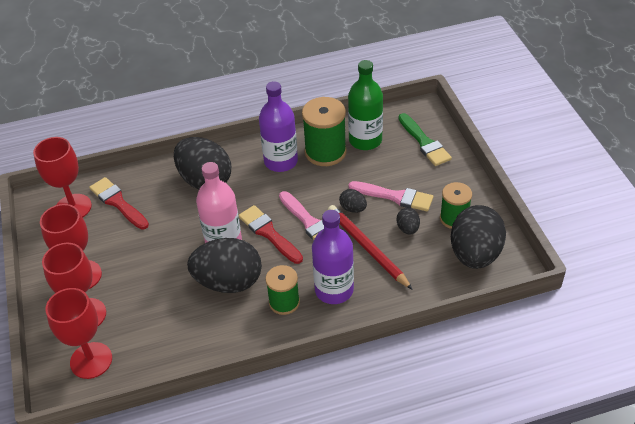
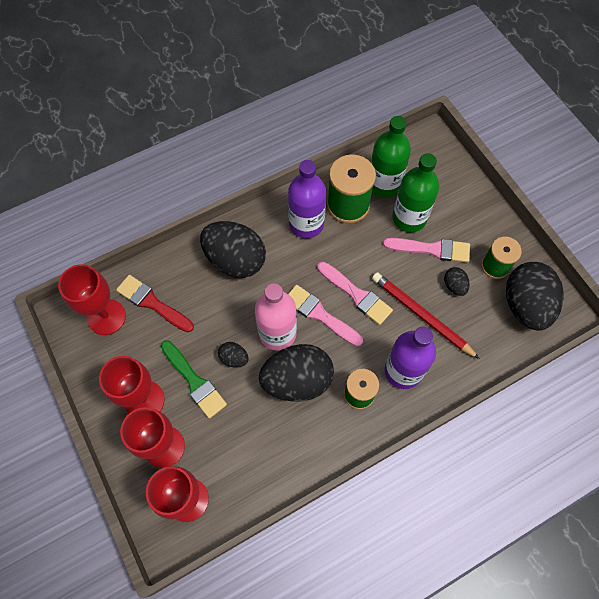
camera: 15 degrees left, 20 degrees up
red brush [239,205,303,264] -> pink brush [288,285,363,347]
black egg [339,189,367,213] -> black egg moved to [218,342,248,368]
green brush [398,113,452,166] -> green brush moved to [161,340,227,419]
none -> green bottle [392,153,439,232]

